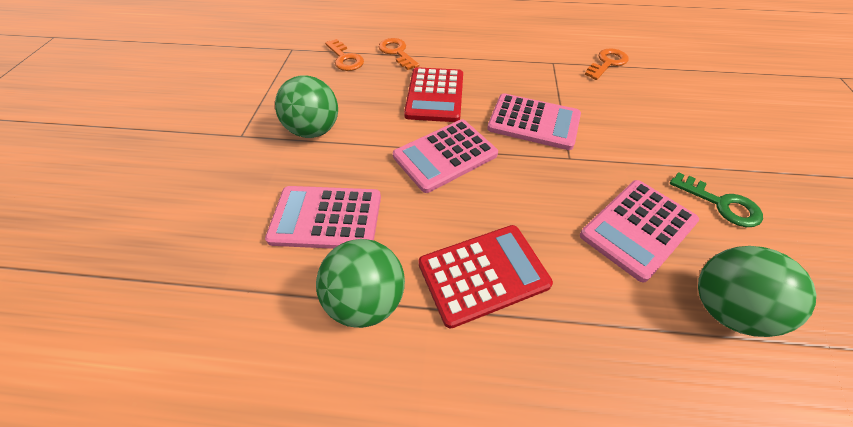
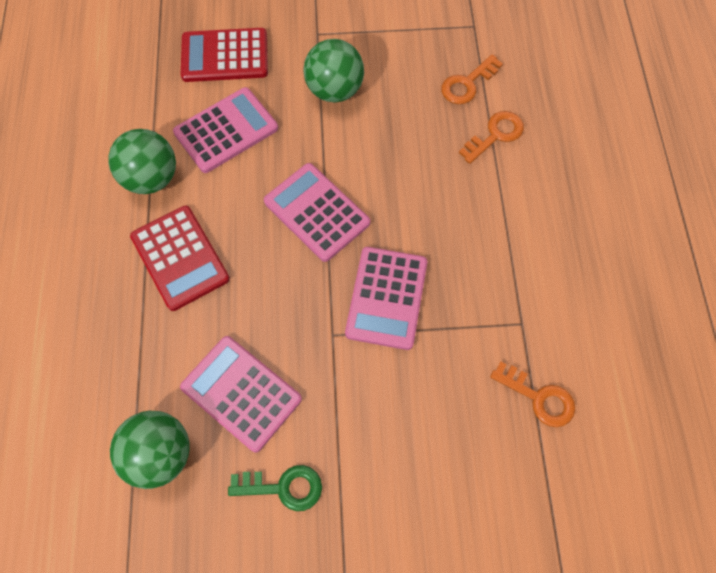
camera: 80 degrees right, 15 degrees up
pink calculator [265,186,381,249] -> pink calculator turned 60 degrees clockwise [173,87,278,173]
red calculator [404,67,463,122] -> red calculator moved to [181,28,268,82]
green key [670,172,763,227] -> green key turned 120 degrees counterclockwise [228,465,322,511]

